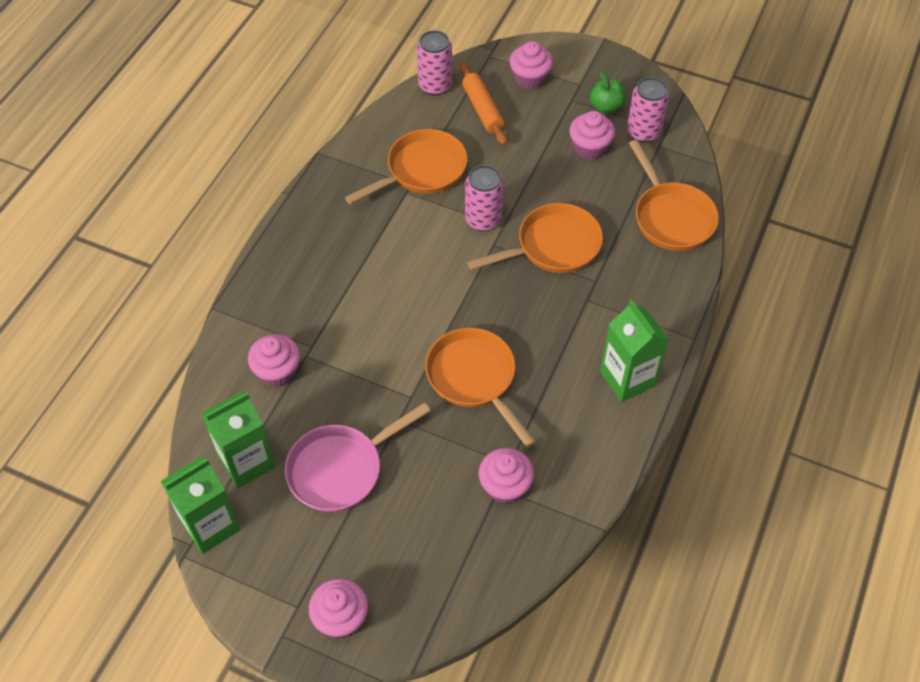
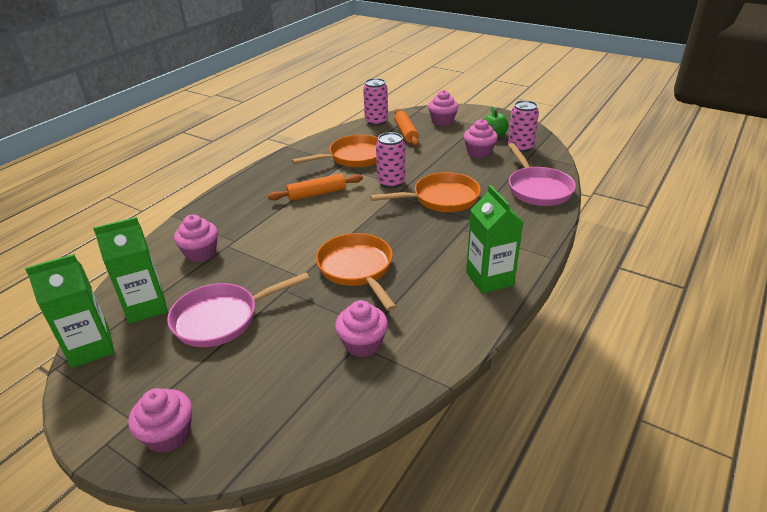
camera: 10 degrees right, 20 degrees down
orange pan [629,140,719,251] -> pink pan [508,143,576,206]
none -> orange rolling pin [268,174,363,201]

